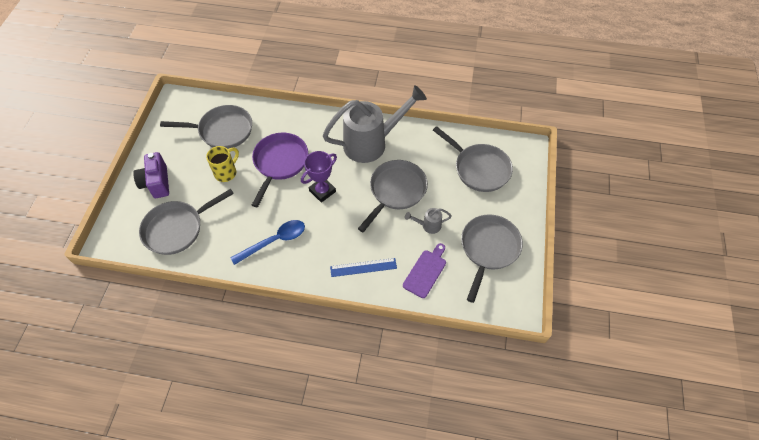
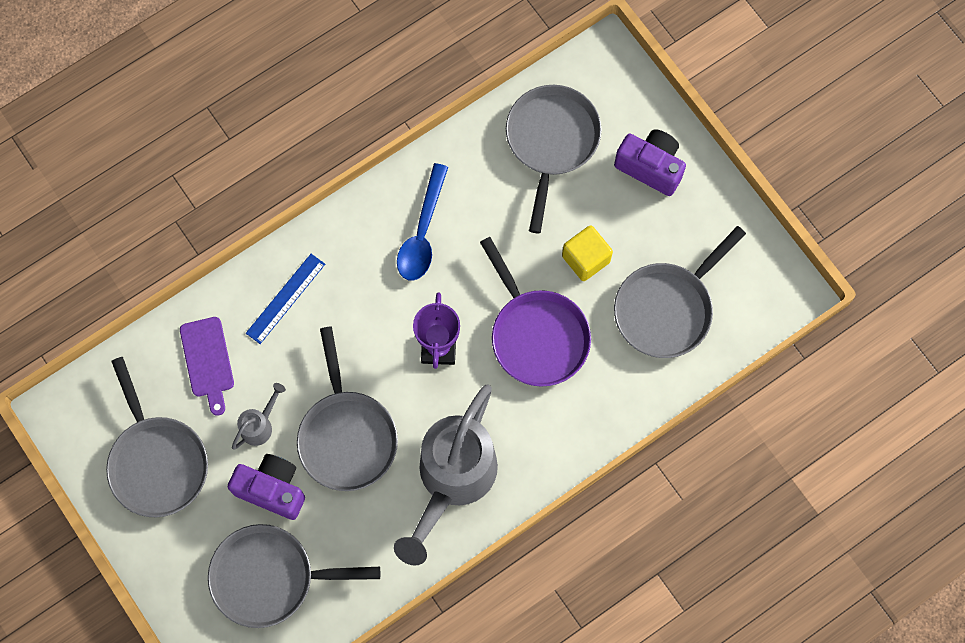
camera: 135 degrees right, 15 degrees up
yellow mug [206,146,239,182] -> yellow cube [562,225,613,281]
none -> purple camera [228,454,305,520]

